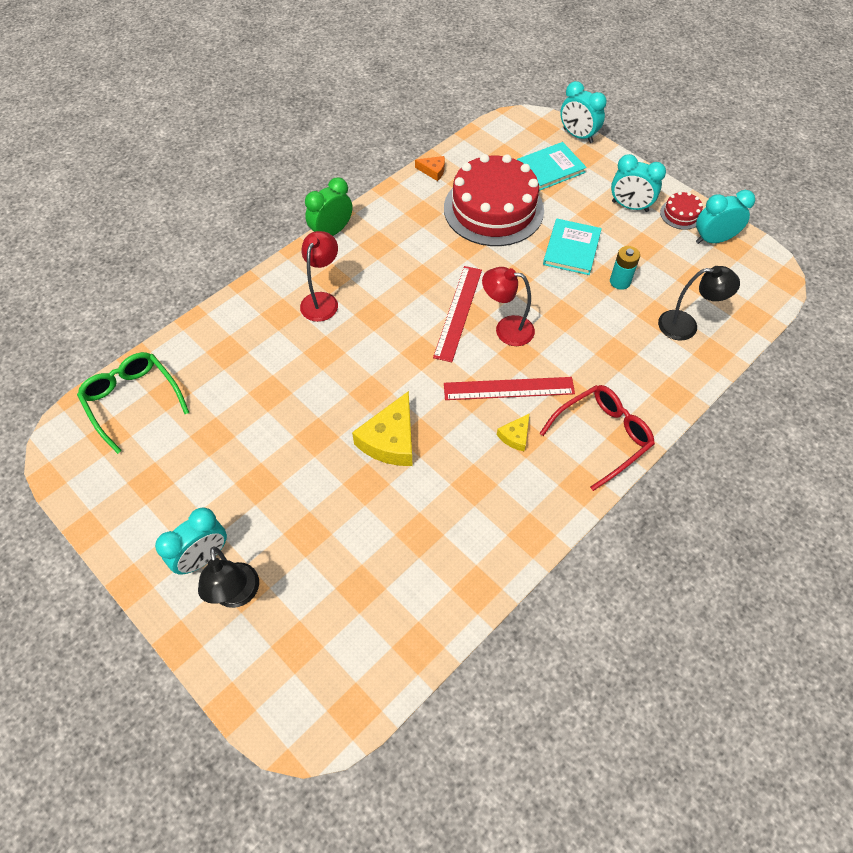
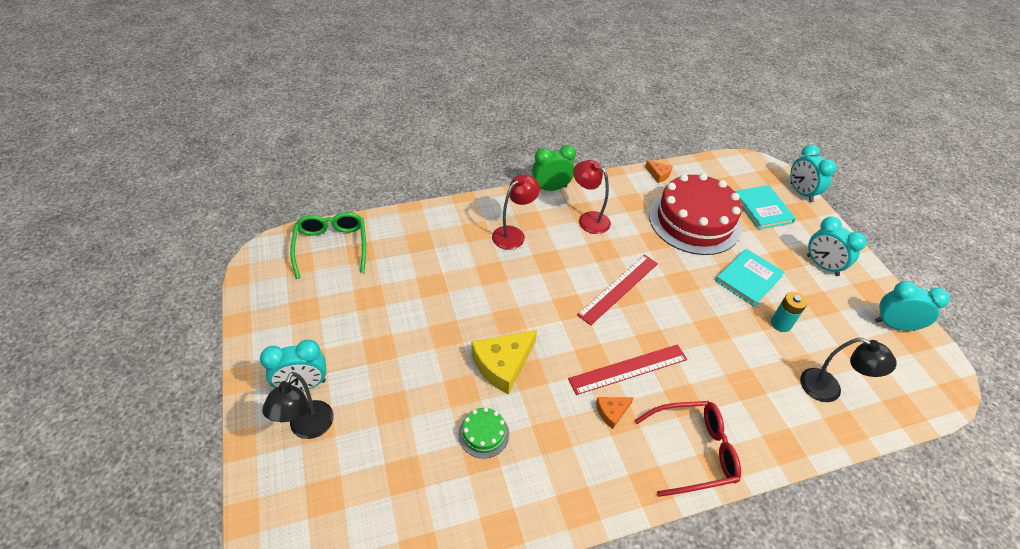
camera: 25 degrees right, 10 degrees down
red ruler [444,377,575,400] -> red ruler turned 45 degrees counterclockwise [568,344,687,395]
red lamp [482,267,535,346] -> red lamp moved to [573,160,611,234]
yellow cheese [497,413,530,451] -> orange cheese [596,397,634,429]
turquoise book [517,142,587,191] -> turquoise book turned 75 degrees clockwise [735,185,796,229]
red cake [660,191,703,230] -> none
none -> green cake [458,407,509,459]

